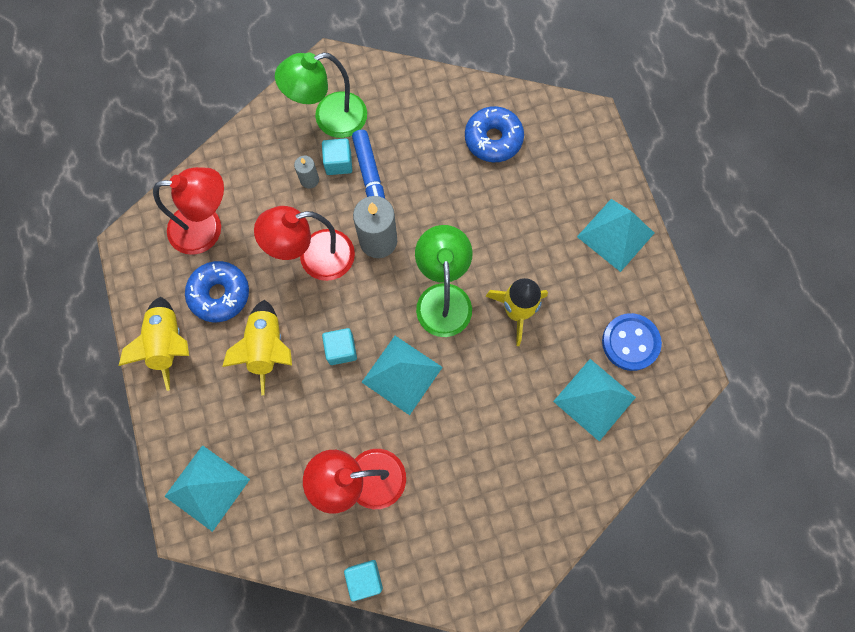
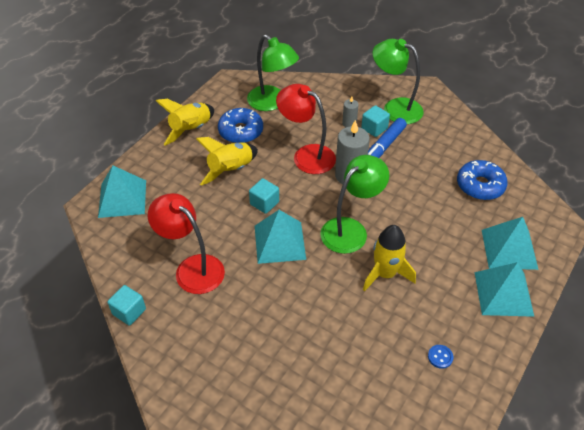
camera: 50 degrees right, 25 degrees down
red lamp [153,167,224,255] -> green lamp [247,35,299,111]
turquoise pyramid [553,359,636,441] -> turquoise pyramid moved to [482,217,539,270]
blue button [602,313,662,371] -> blue button [428,345,453,369], size x0.46

